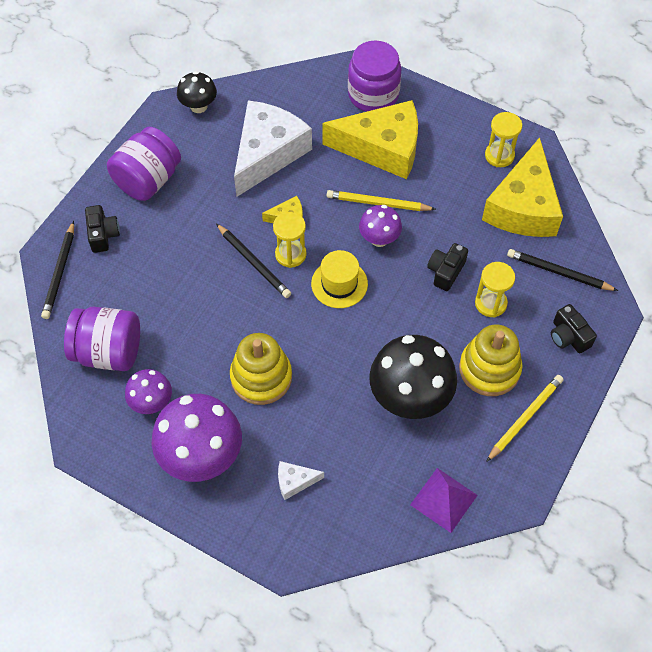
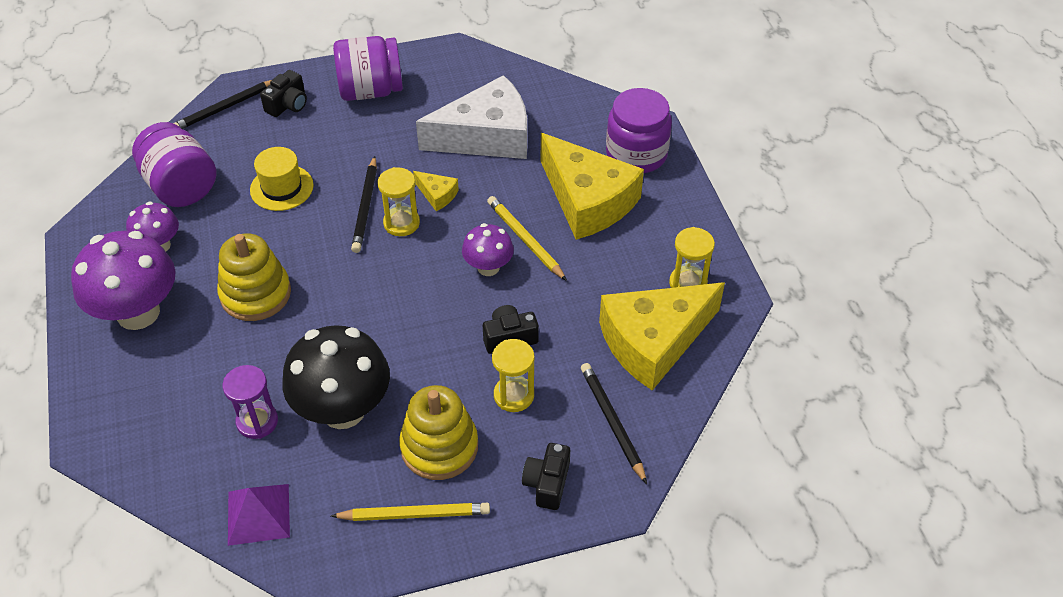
camera: 45 degrees right, 10 degrees down
black mushroom [177,71,217,113] -> none
white cheese [278,461,324,500] -> none
yellow hat [311,250,368,308] -> yellow hat moved to [250,147,314,211]
none -> purple hourglass [223,365,278,439]

